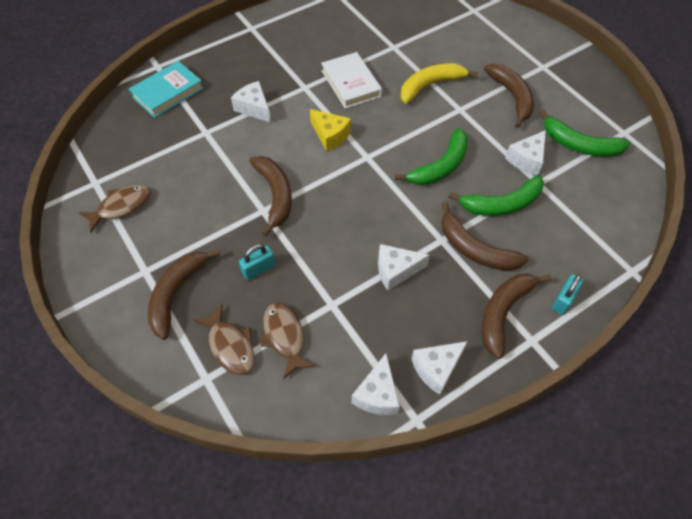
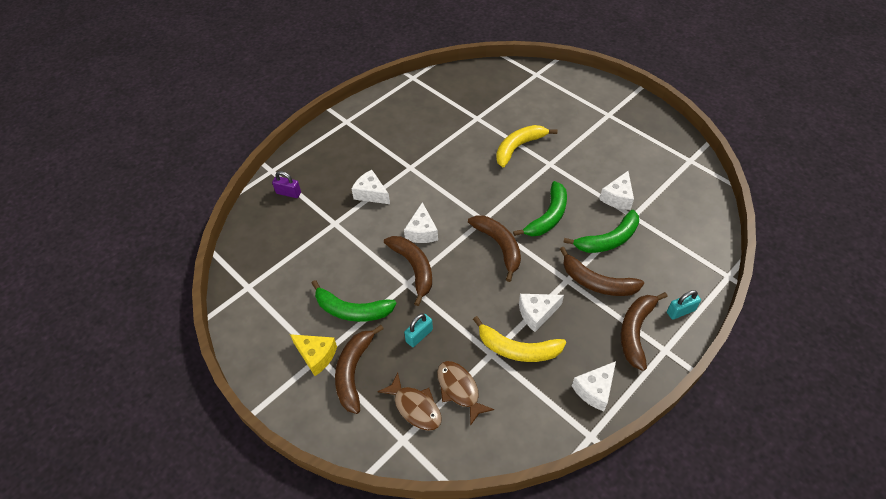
camera: 10 degrees left, 5 degrees down
brown fish [79,185,151,232] -> none
turquoise book [129,61,204,118] -> purple padlock [272,171,301,198]
yellow cheese [310,109,351,151] -> yellow cheese moved to [290,334,337,376]
white book [321,52,382,109] -> none
white cheese [352,353,400,415] -> white cheese moved to [404,202,438,243]
brown banana [484,63,534,128] -> brown banana moved to [468,215,521,282]
green banana [539,110,631,157] -> green banana moved to [312,280,397,322]
turquoise padlock [552,274,583,315] -> turquoise padlock turned 45 degrees clockwise [667,290,701,320]
none -> yellow banana [473,316,566,362]

